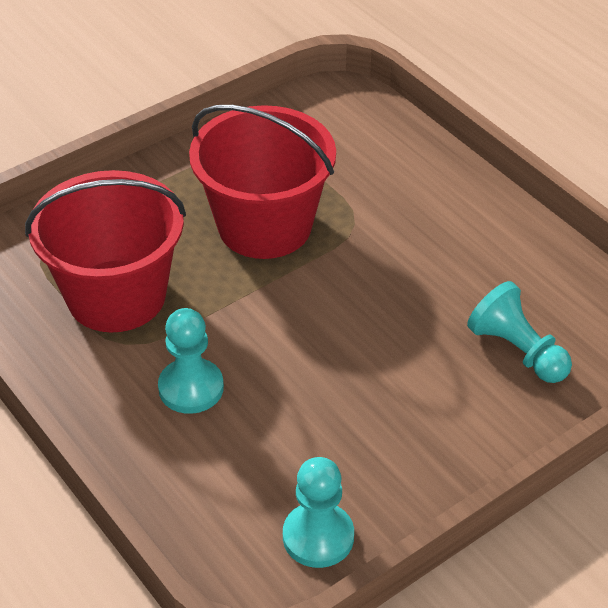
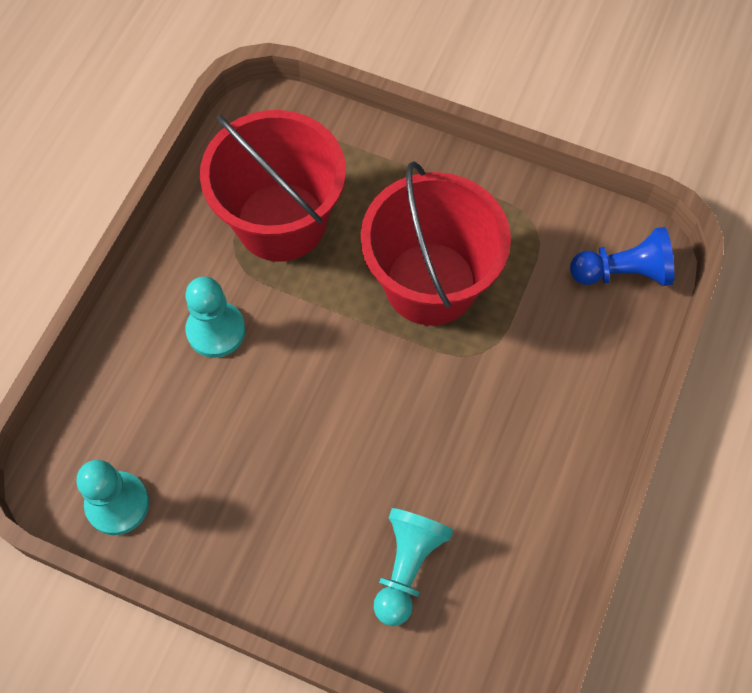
camera: 60 degrees right, 20 degrees up
none -> blue pawn [570,227,674,286]

